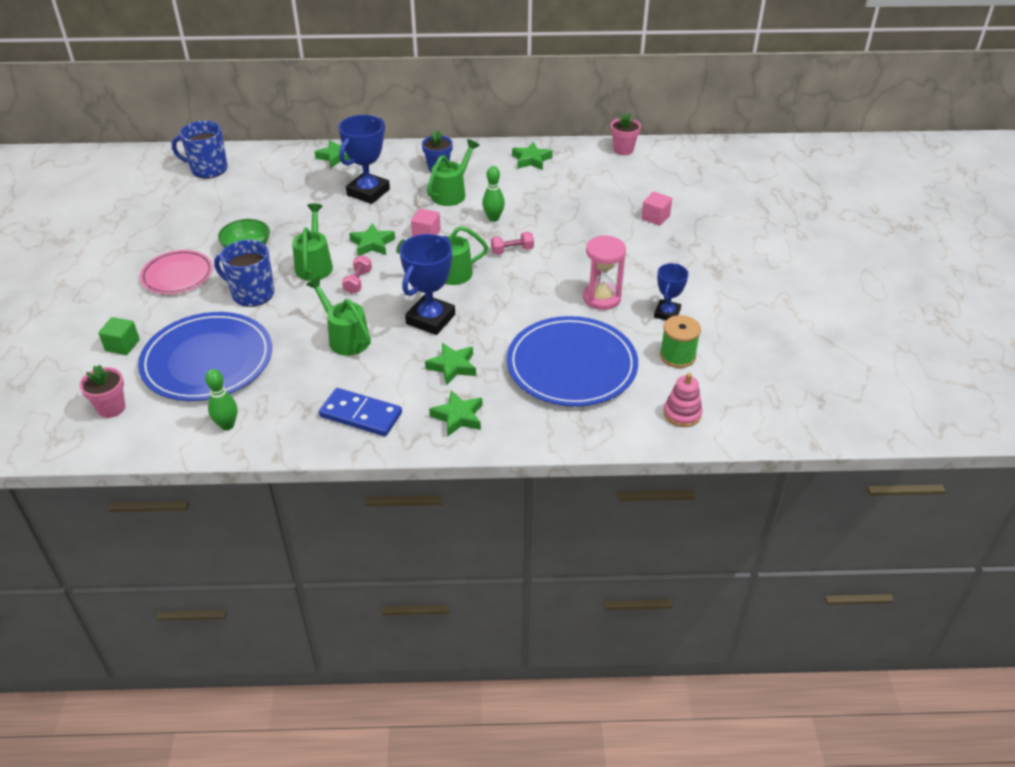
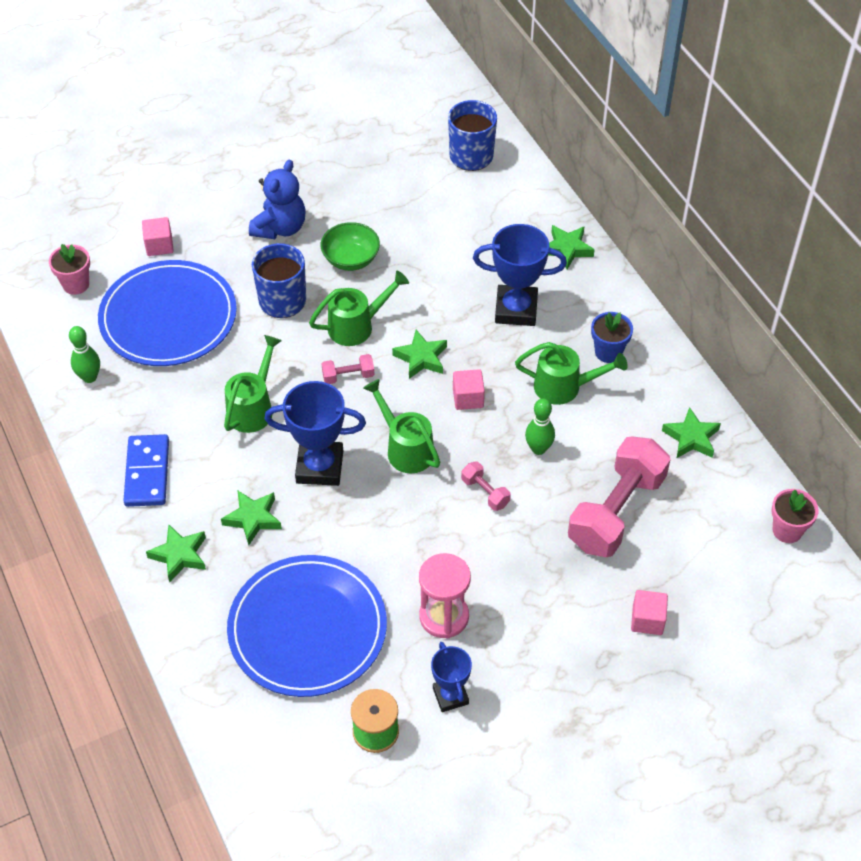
camera: 65 degrees right, 10 degrees up
green cube [98,317,140,355] -> pink cube [142,217,174,256]
pink plate [140,250,213,294] -> blue teddy bear [249,160,306,239]
blue trophy [654,263,689,320] -> blue trophy turned 75 degrees clockwise [431,642,472,712]
pink stacking toy [664,373,702,427] -> none
none -> pink dumbbell [568,436,670,557]

